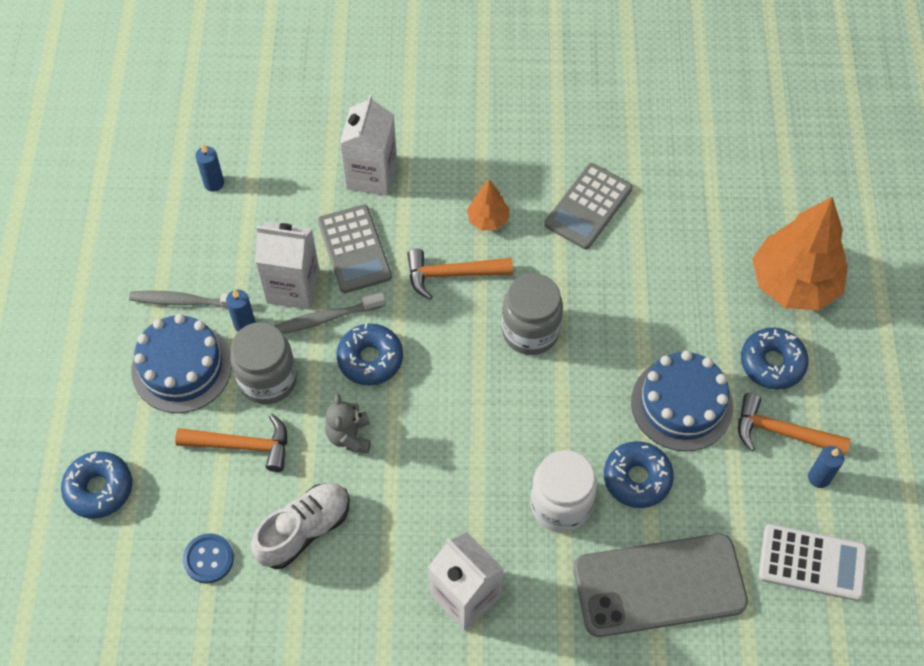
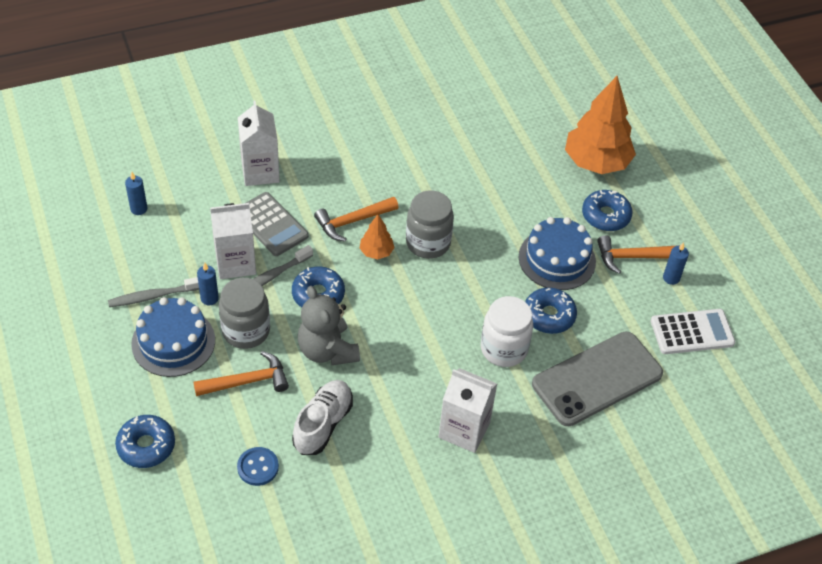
camera: 25 degrees left, 10 degrees down
grey teddy bear [325,394,371,453] -> grey teddy bear [298,286,360,365], size x1.61
orange tree [467,180,509,230] -> orange tree moved to [360,214,395,259]
grey calculator [545,163,632,249] -> none

